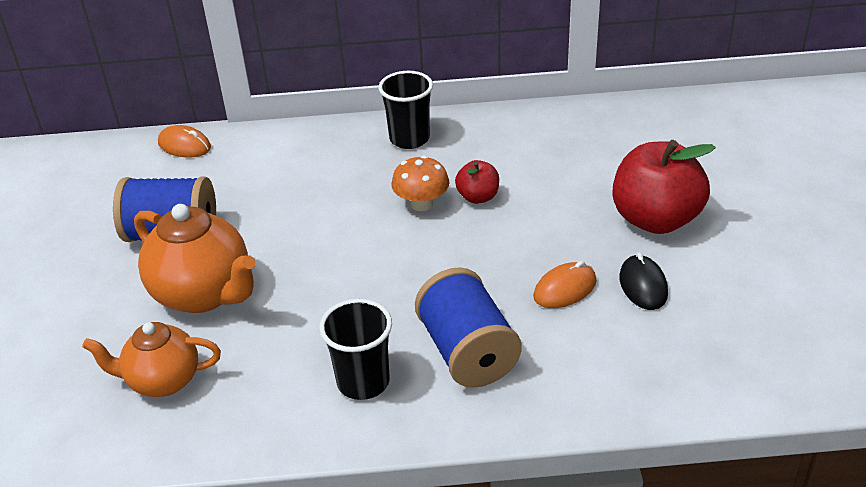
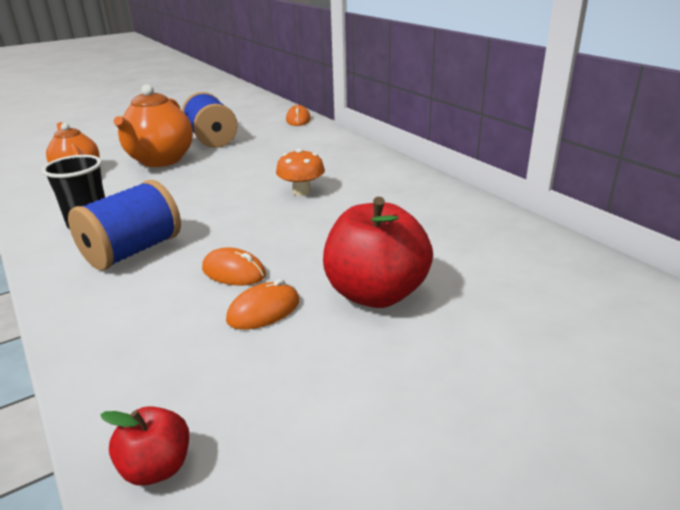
camera: 60 degrees right, 10 degrees down
black cup [378,71,433,149] -> none
red apple [455,160,499,204] -> red apple moved to [100,406,189,486]
black mouse [619,252,668,310] -> orange mouse [226,279,299,330]

